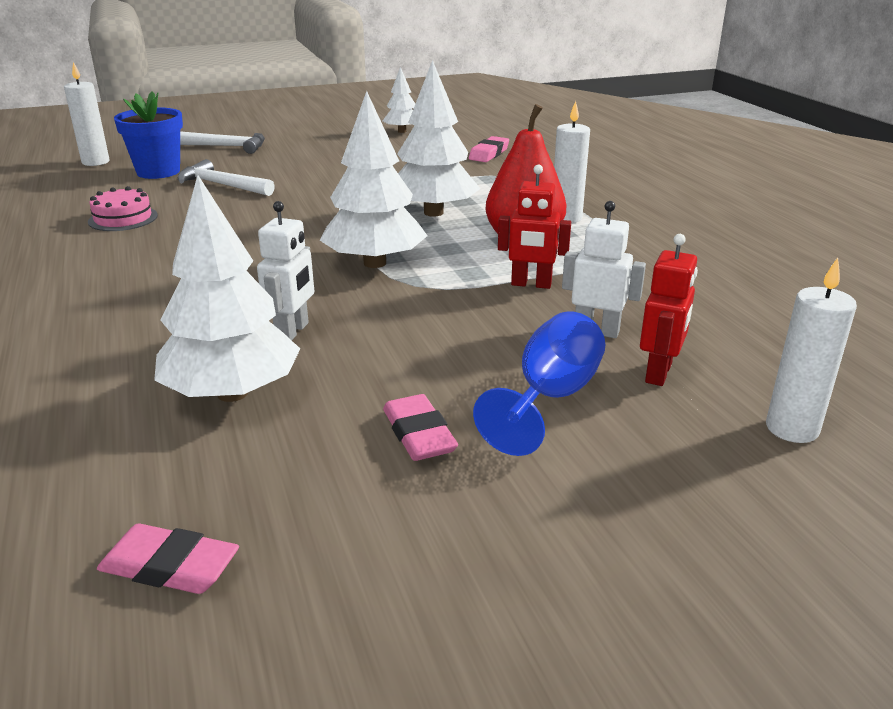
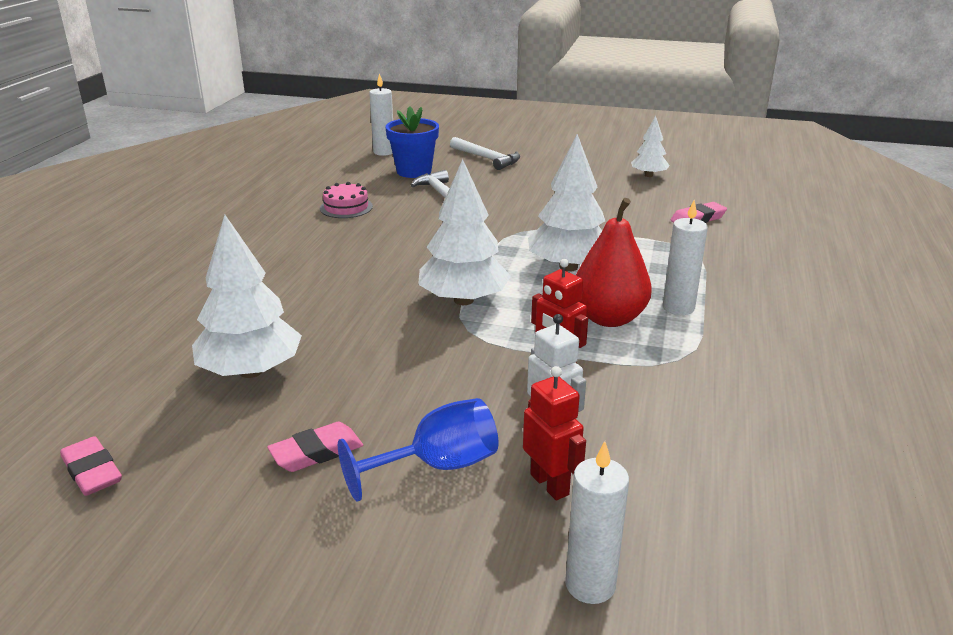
camera: 35 degrees right, 0 degrees up
white robot [257,201,314,340] -> none
pink eraser [383,394,458,461] -> pink eraser turned 45 degrees clockwise [267,422,363,472]
red robot [640,234,698,386] -> red robot turned 90 degrees counterclockwise [523,366,586,500]

